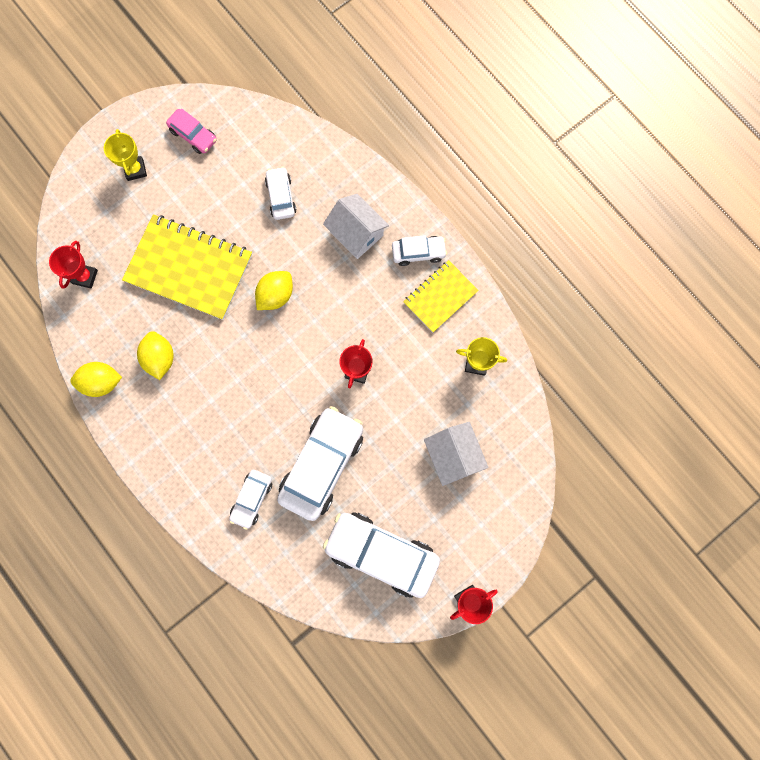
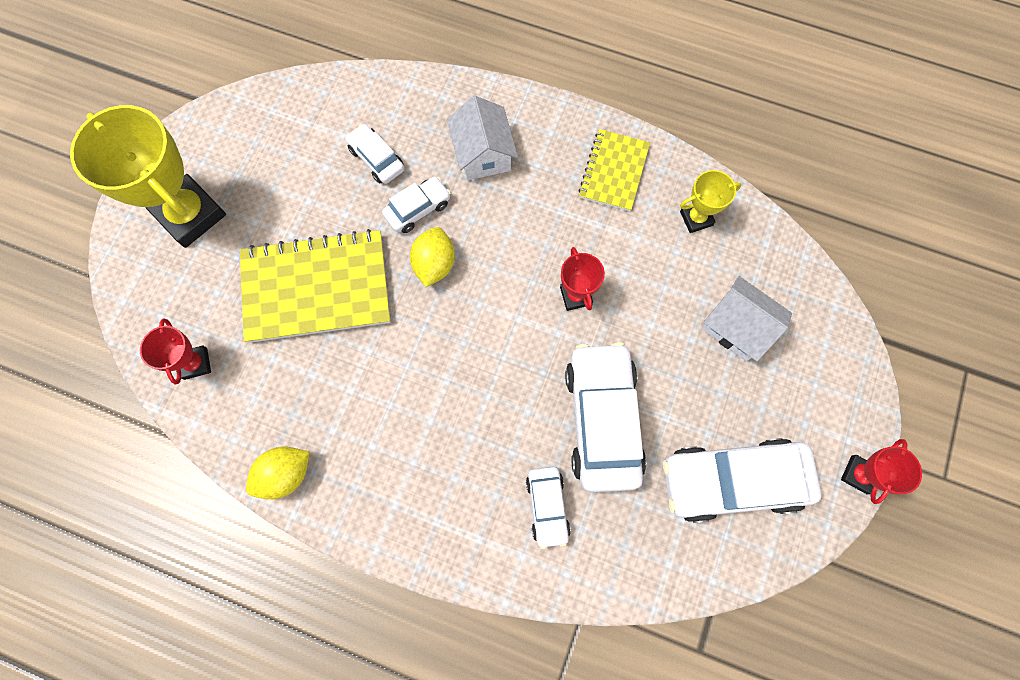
camera: 30 degrees left, 5 degrees down
yellow trophy [104,129,147,181] -> yellow trophy [70,105,226,248], size x2.04
yellow lemon [137,331,174,380] -> none
pink car [166,109,217,154] -> none
white house [323,194,389,259] -> white house turned 60 degrees clockwise [447,96,518,180]
white car [392,235,447,266] -> white car moved to [382,177,451,233]

